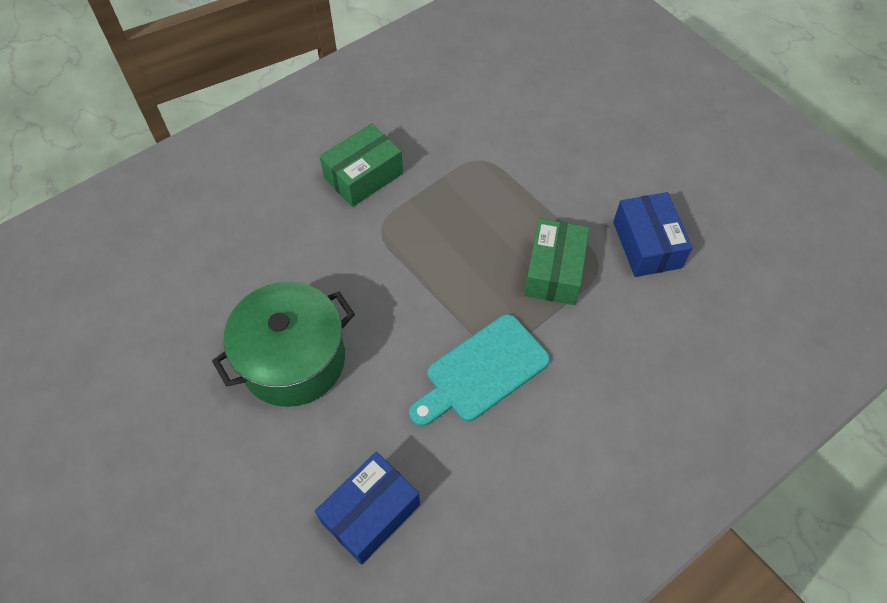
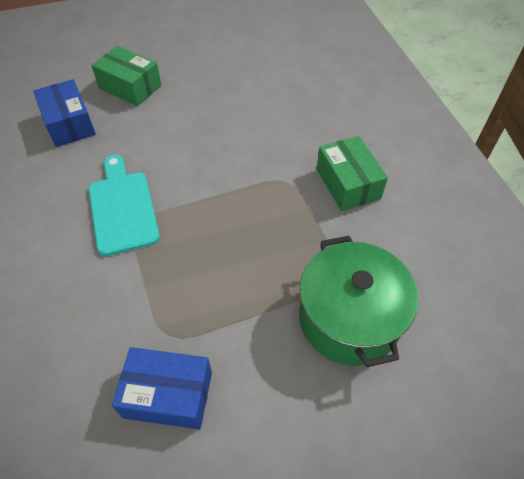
camera: 110 degrees right, 5 degrees down
green pot [212,282,355,407] -> green pot moved to [299,236,419,367]
green box [524,218,590,305] -> green box moved to [91,46,161,106]

